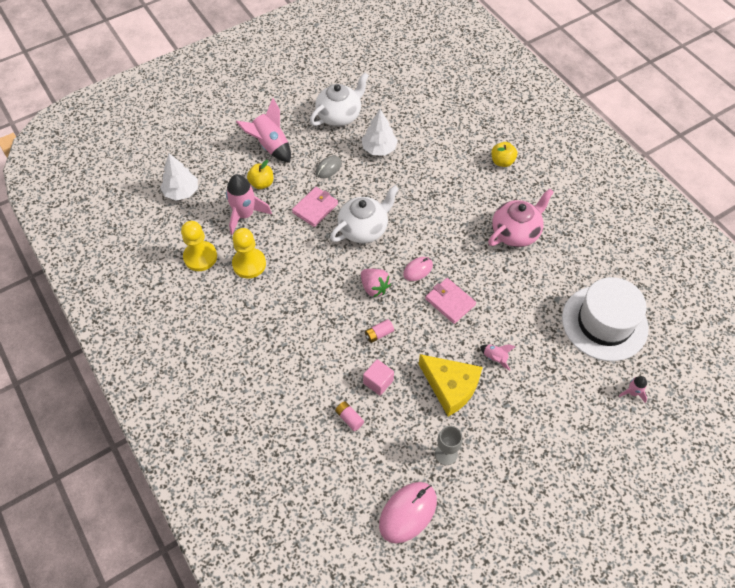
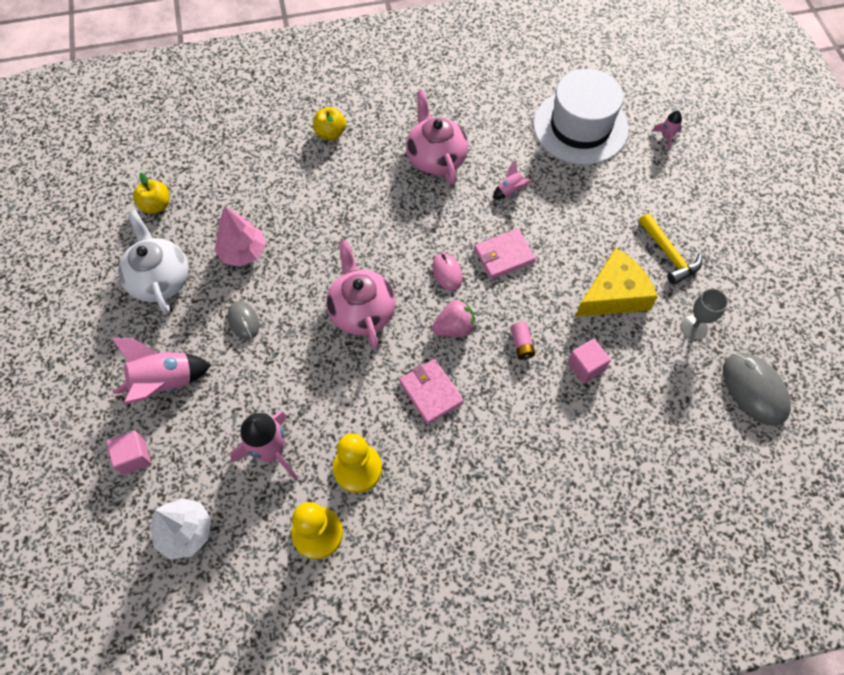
camera: 70 degrees left, 5 degrees up
yellow apple [247,160,273,189] -> yellow apple moved to [133,173,169,214]
pink wallet [292,187,338,227] -> pink wallet moved to [399,359,464,424]
white teapot [330,185,399,244] -> pink teapot [326,240,396,350]
pink battery [335,401,364,431] -> none
white tree [362,109,398,156] -> pink tree [214,206,266,267]
pink mouse [379,482,437,543] -> grey mouse [723,352,791,426]
pink rocket [480,344,516,371] -> pink rocket moved to [493,160,531,199]
none -> pink cube [106,431,151,475]
none -> yellow hammer [639,213,702,285]

